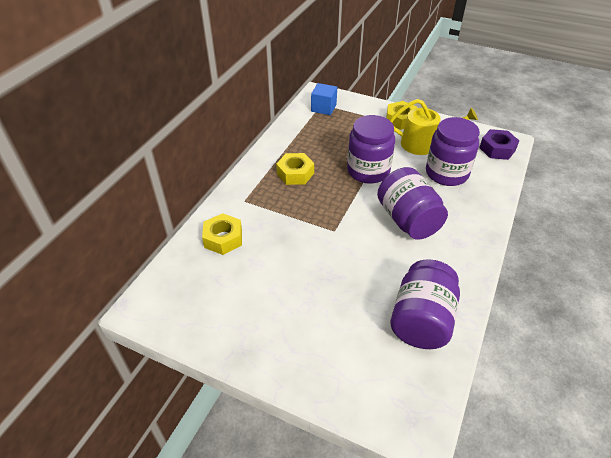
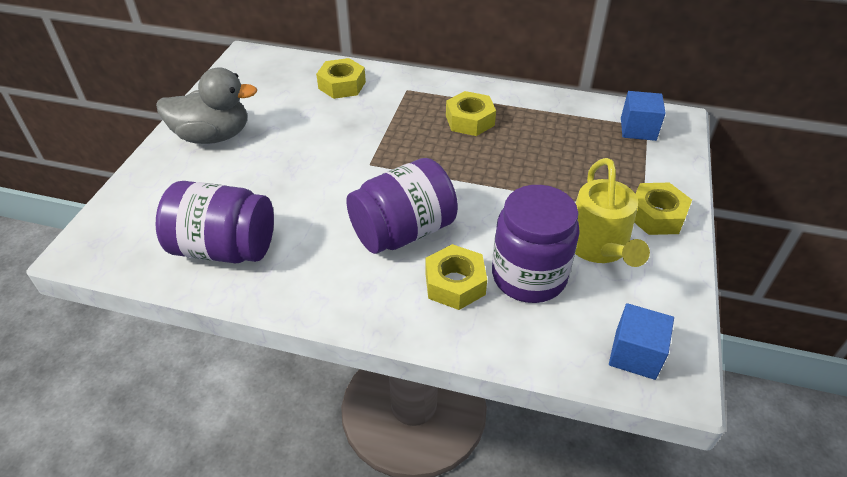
camera: 80 degrees right, 0 degrees up
purple jar [347,115,395,184] -> none
purple nut [479,129,519,160] -> blue cube [609,303,674,380]
none -> grey duck [156,67,257,144]
none -> yellow nut [425,244,487,310]

